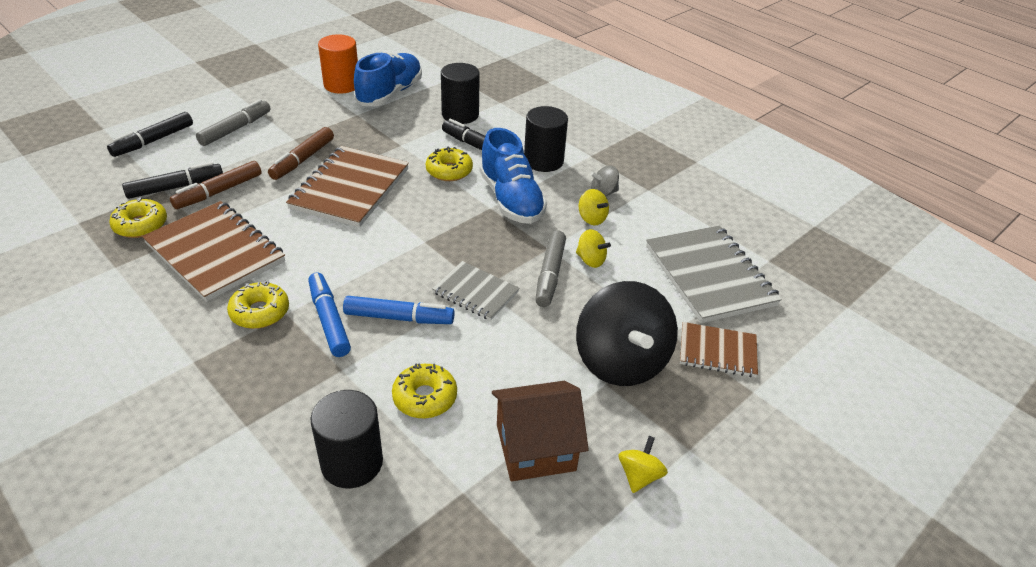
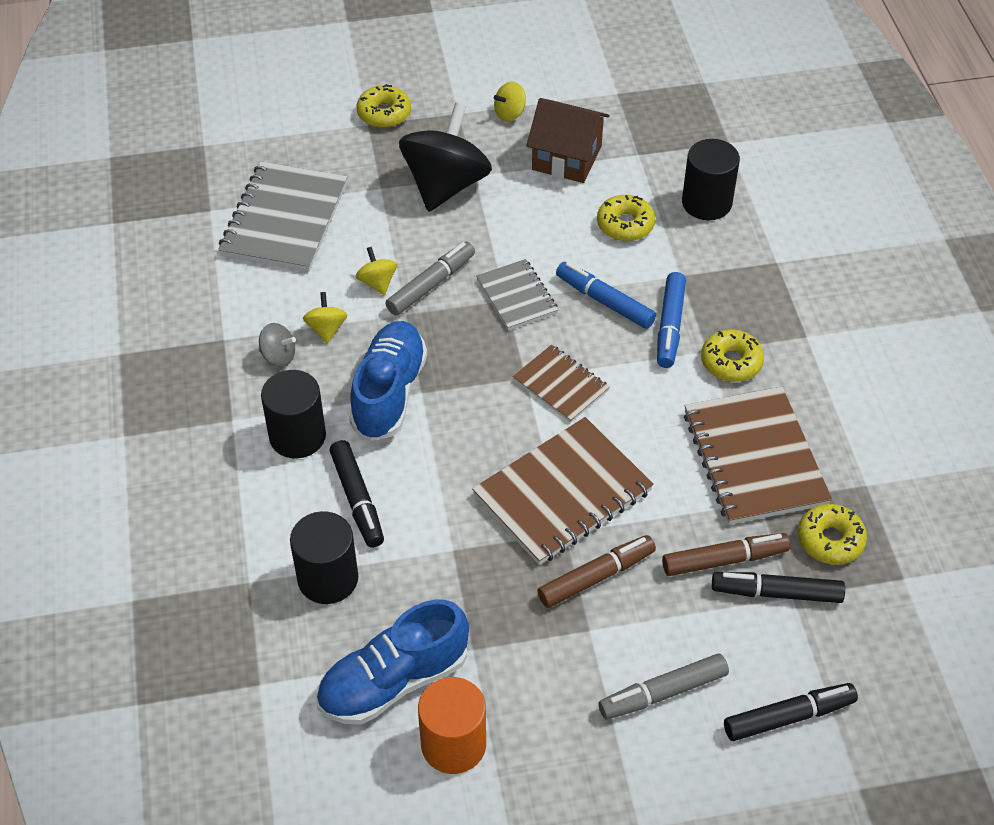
camera: 145 degrees left, 10 degrees up
yellow donut [426,146,473,181] -> yellow donut moved to [357,84,411,128]
brown notebook [680,322,758,377] -> brown notebook moved to [512,345,610,423]

